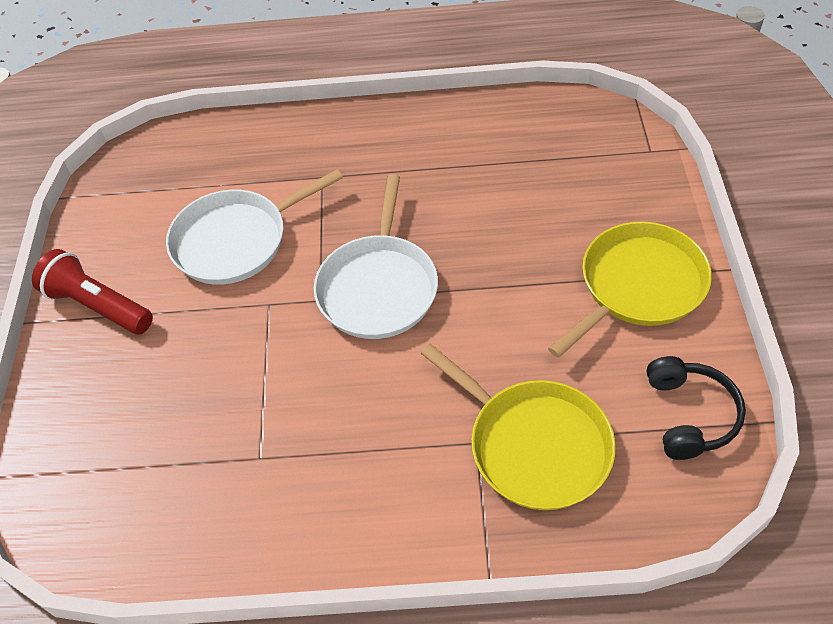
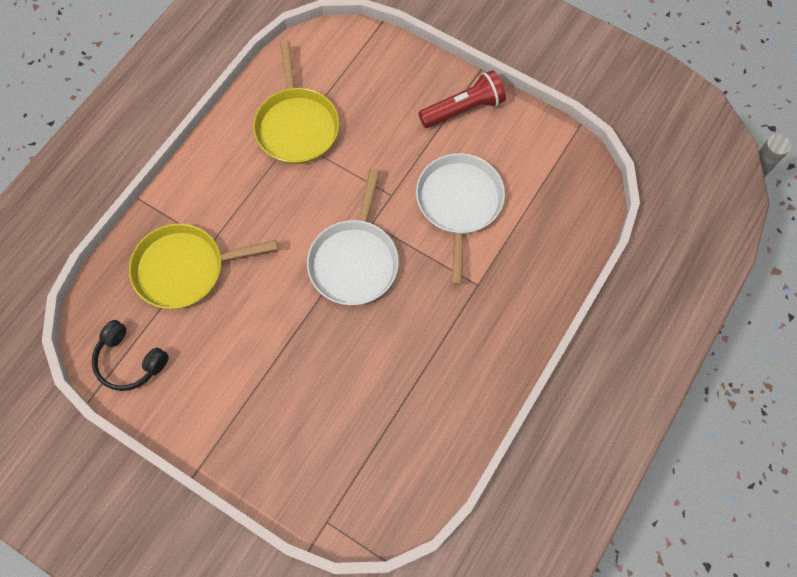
camera: 120 degrees right, 15 degrees up
white pan [314,174,438,339] -> white pan turned 120 degrees counterclockwise [307,168,399,305]
yellow pan [548,222,712,358] -> yellow pan moved to [253,40,339,164]

